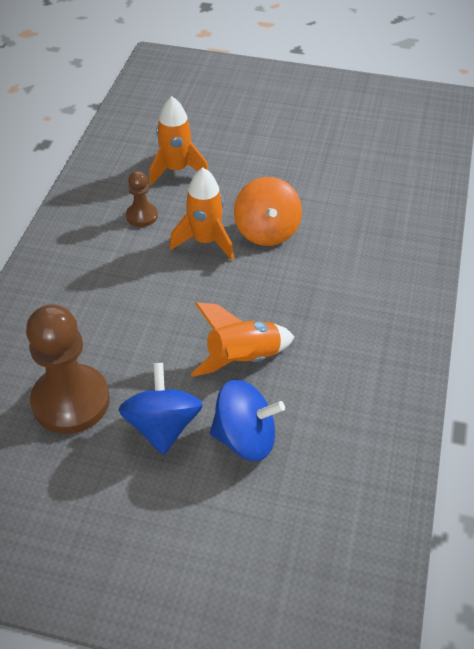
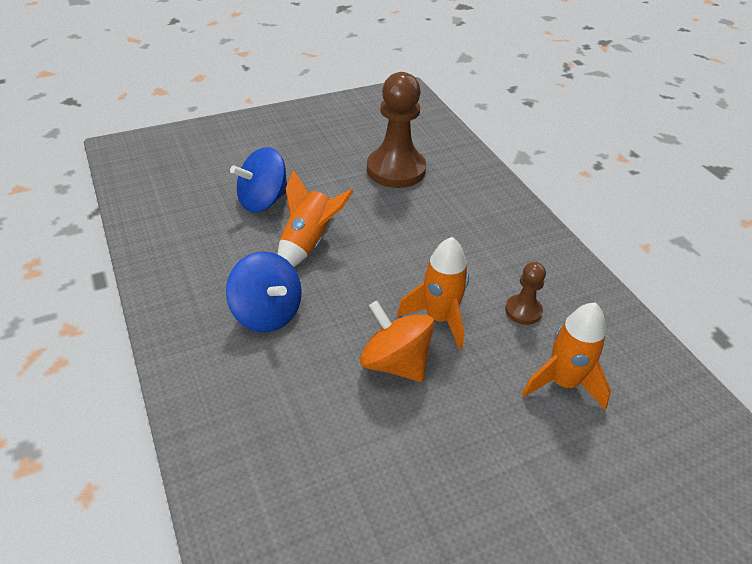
camera: 140 degrees right, 5 degrees down
blue spinning top [118,363,203,455] -> blue spinning top moved to [226,251,302,332]

